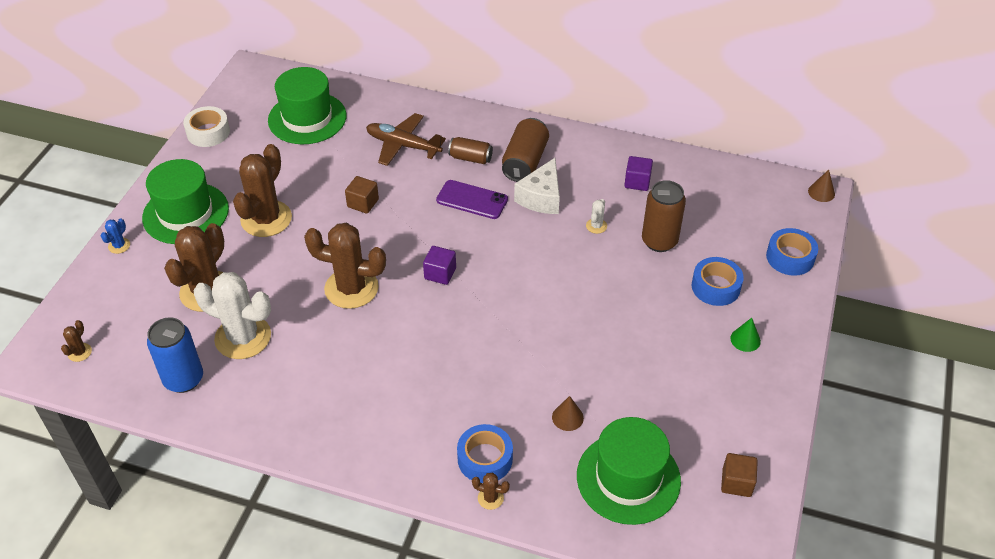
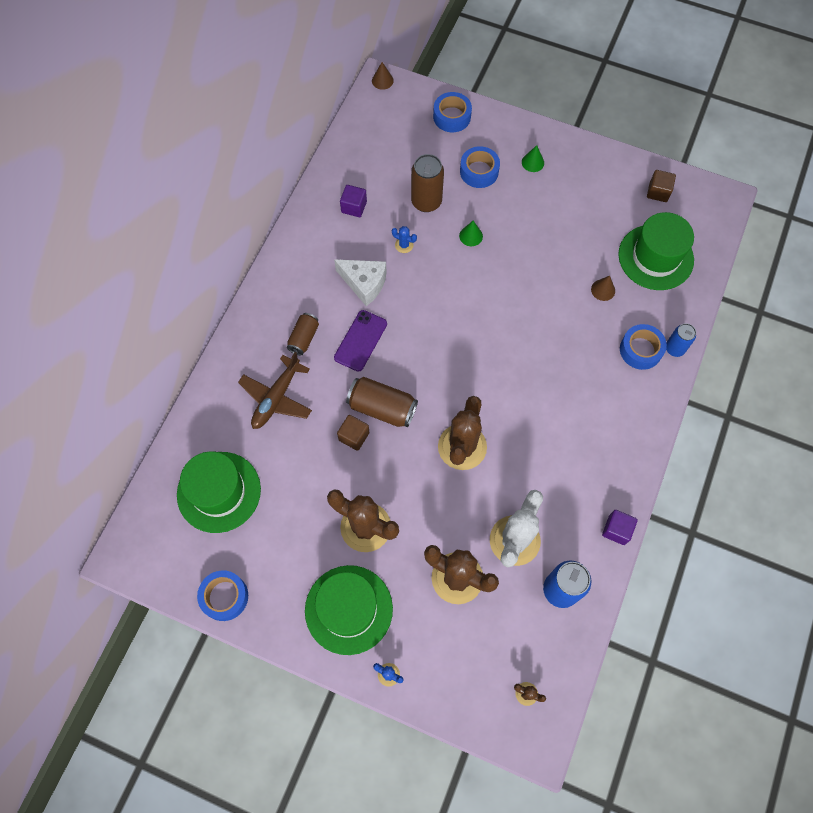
camera: 85 degrees left, 20 degrees up
white tape [183,106,230,147] -> blue tape [197,570,248,621]
purple cube [423,246,456,285] -> purple cube moved to [602,510,638,545]
brown cactus [472,473,510,510] -> blue can [666,323,696,357]
brown can [502,118,549,182] -> brown can moved to [346,377,418,427]
white cactus [586,199,607,234] -> blue cactus [392,226,417,253]
none -> green cone [459,221,483,246]

